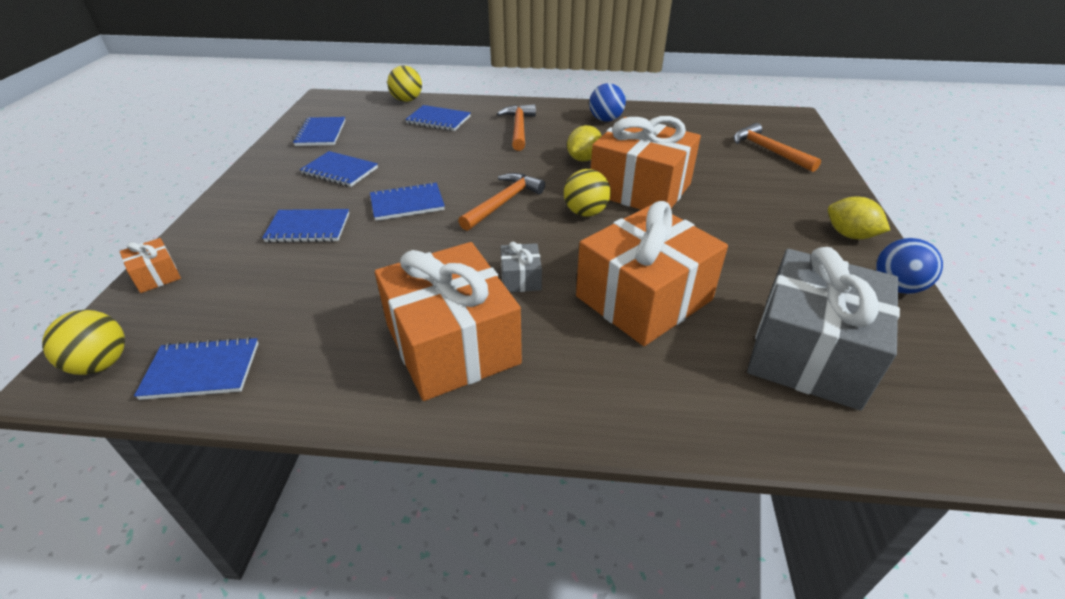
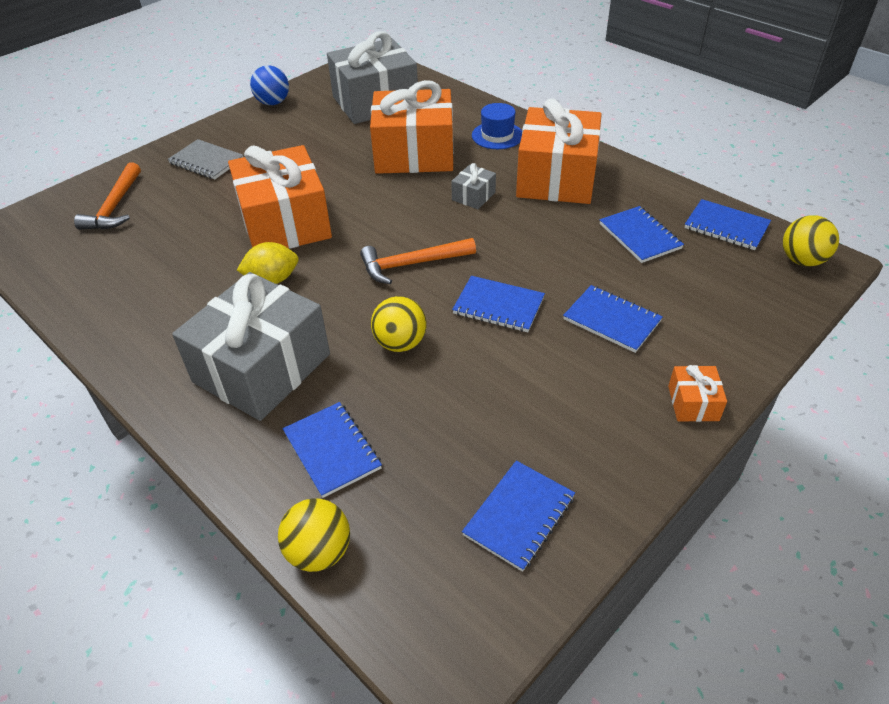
camera: 140 degrees left, 5 degrees up
orange gift [120,238,181,293] -> orange gift moved to [668,365,727,422]
blue notebook [300,151,378,187] -> blue notebook moved to [600,206,684,263]
orange hammer [497,104,536,151] -> grey gift [172,272,330,421]
yellow ball [564,169,611,217] -> yellow ball moved to [371,296,427,352]
blue ball [589,83,626,122] -> none
yellow lemon [828,197,890,239] -> none
none -> grey notebook [168,139,244,179]
none -> blue hat [472,103,522,149]

